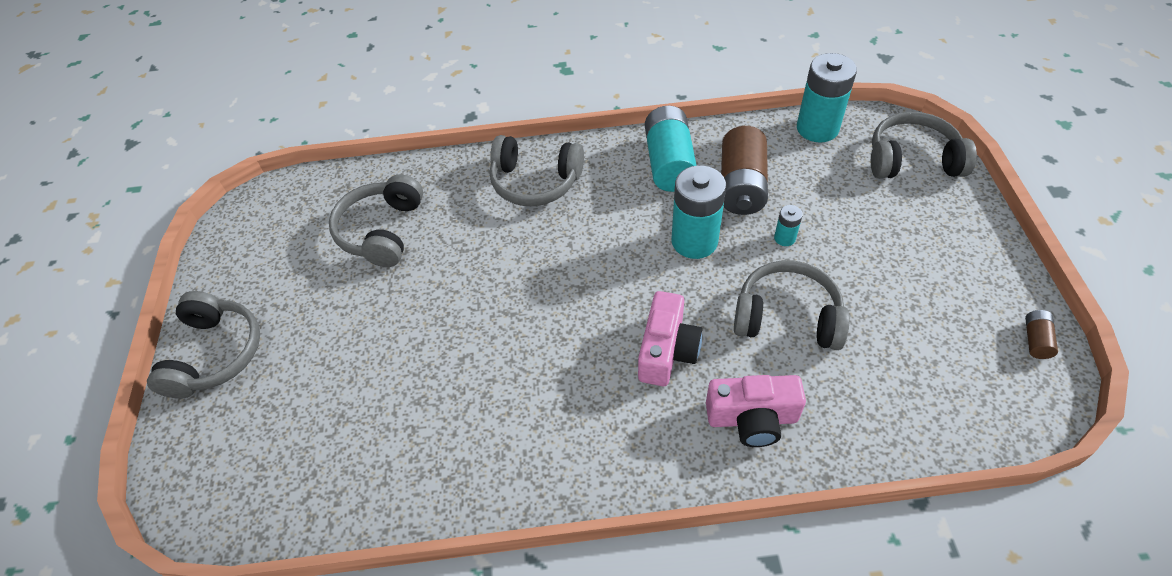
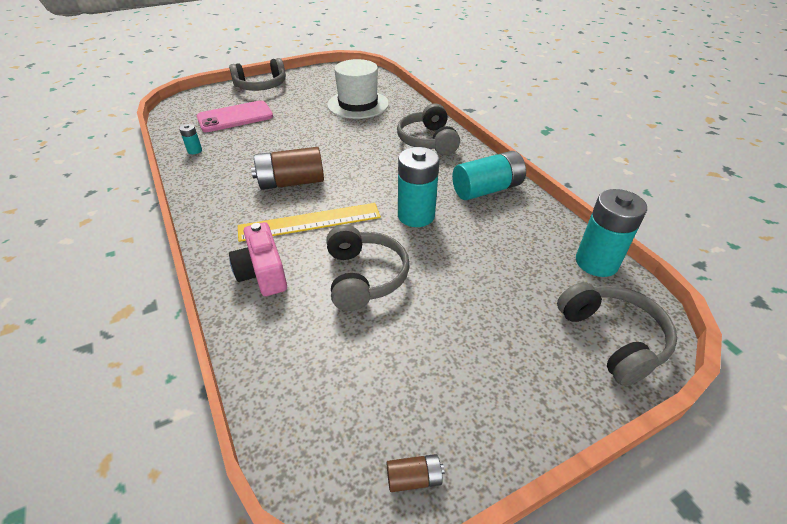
camera: 65 degrees right, 10 degrees down
grey headphones [329,174,423,267] -> white hat [327,59,389,119]
pink camera [638,291,702,386] -> yellow ruler [238,203,381,242]
brown battery [721,126,768,215] -> brown battery moved to [251,147,324,190]
turquoise battery [774,205,803,246] -> turquoise battery moved to [179,124,202,154]
none -> pink phone [197,100,273,132]

